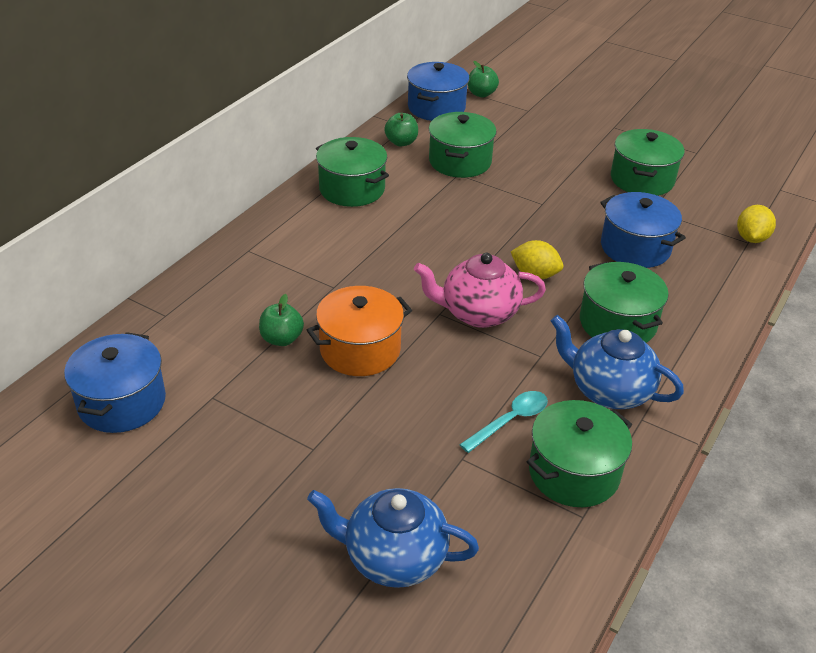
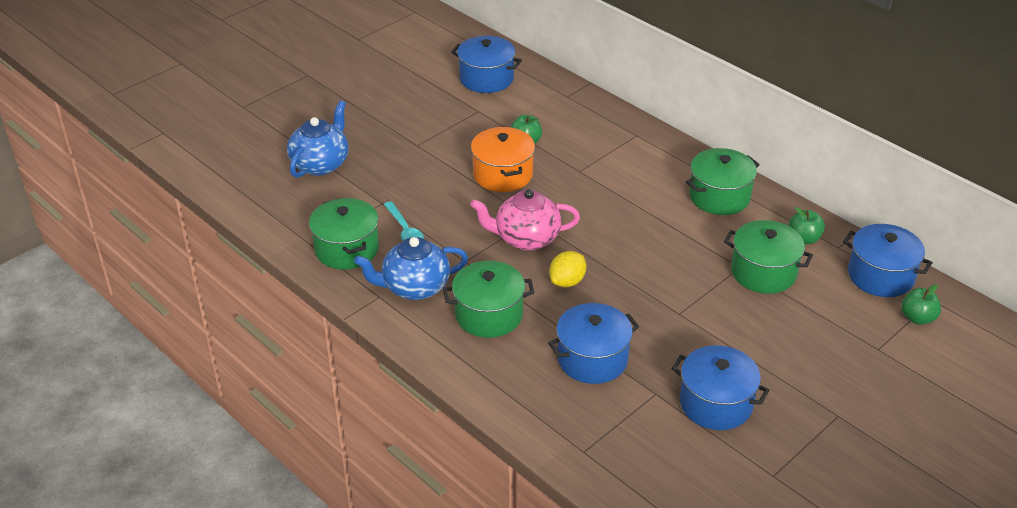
camera: 105 degrees right, 0 degrees up
pink teapot [414,253,546,328] -> pink teapot turned 105 degrees counterclockwise [470,189,580,250]
blue teapot [551,315,684,409] -> blue teapot turned 150 degrees counterclockwise [354,237,468,300]
green pot [611,129,685,196] -> blue pot [671,345,769,430]
yellow lemon [737,205,776,243] -> none

